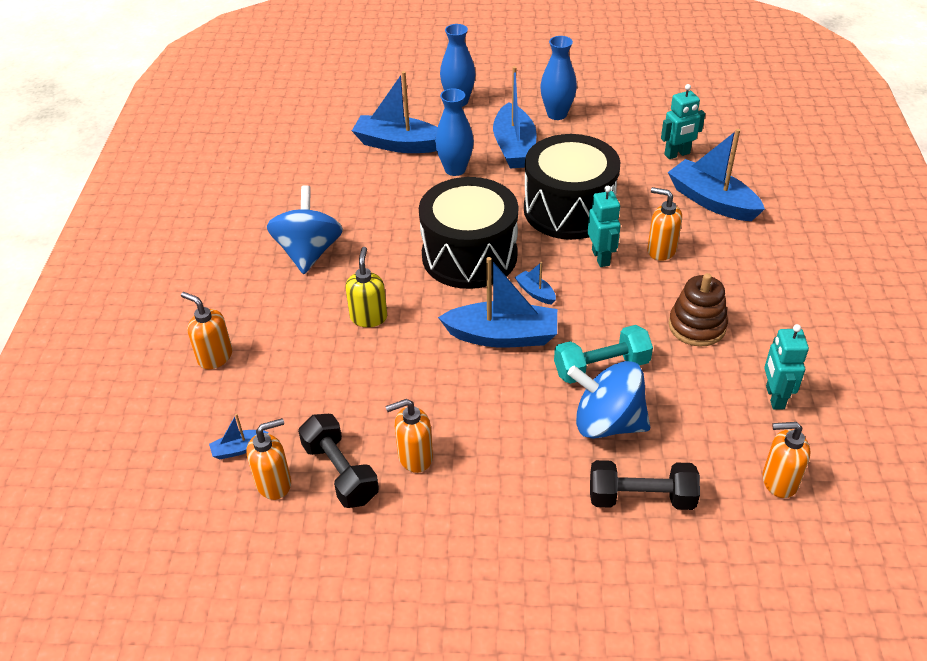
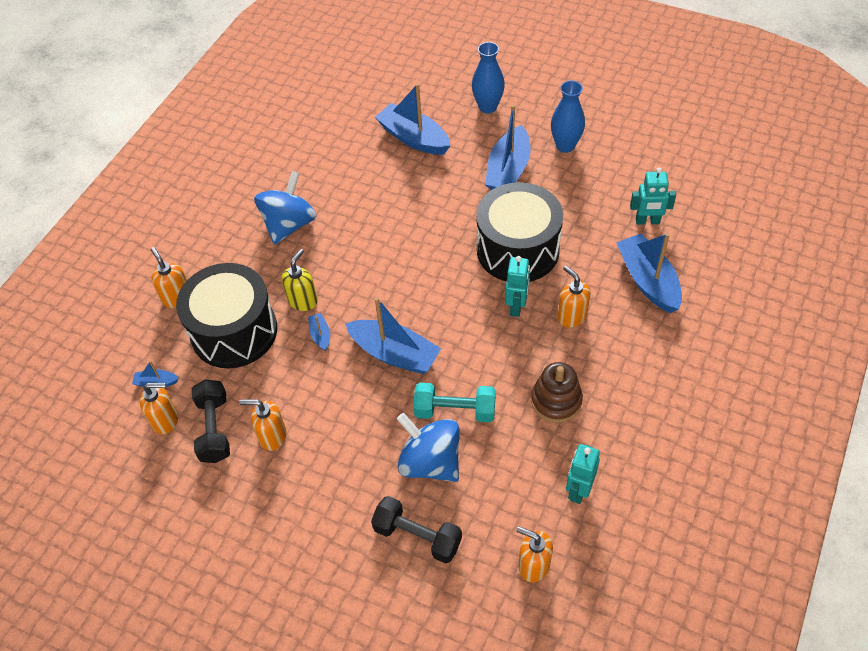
camera: 25 degrees right, 10 degrees up
black drum [419,177,518,289] -> black drum moved to [176,263,277,368]
blue vase [435,88,474,176] -> none
blue boat [515,262,556,305] -> blue boat moved to [308,313,330,351]

